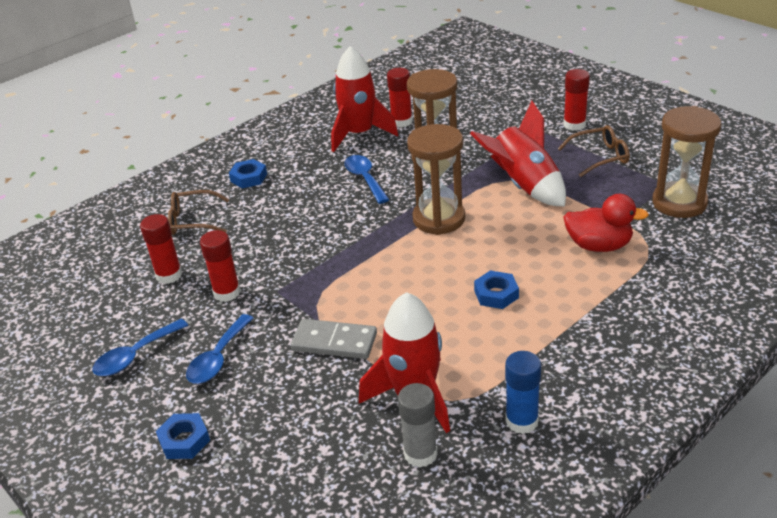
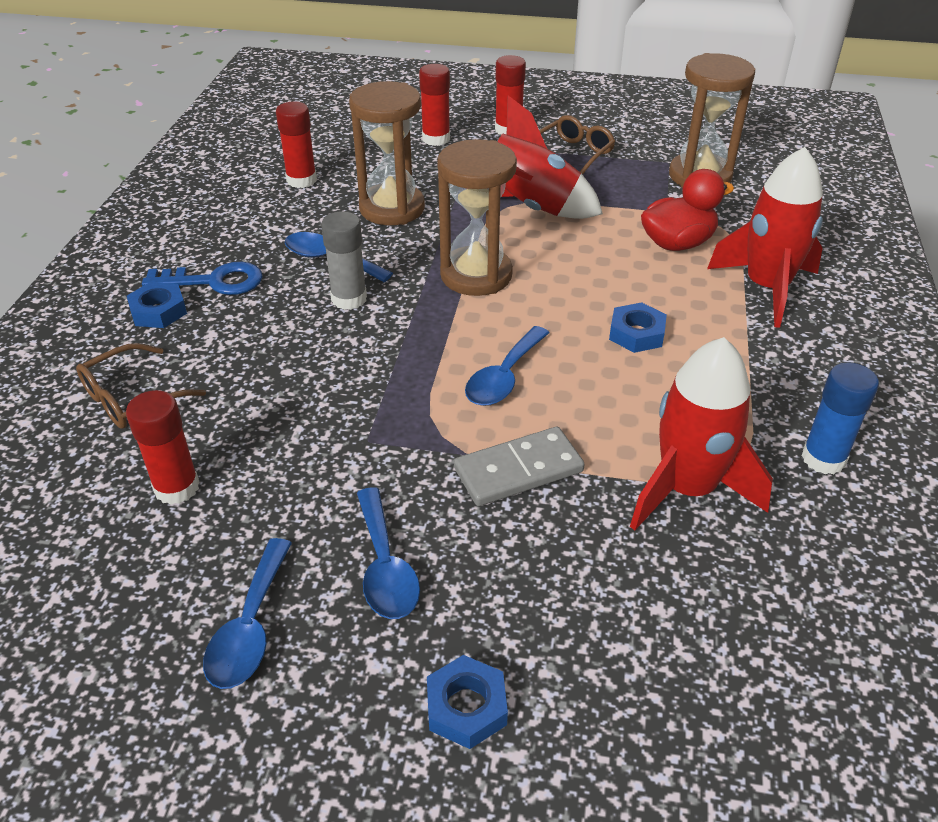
camera: 40 degrees left, 5 degrees up
red glue stick [200,230,241,302] -> red glue stick moved to [419,64,450,146]
red rocket [331,46,398,152] -> red rocket moved to [707,147,823,328]
grey glue stick [398,383,438,468] -> grey glue stick moved to [321,211,367,310]
none -> blue key [142,262,263,295]
none -> blue spoon [465,326,549,406]

